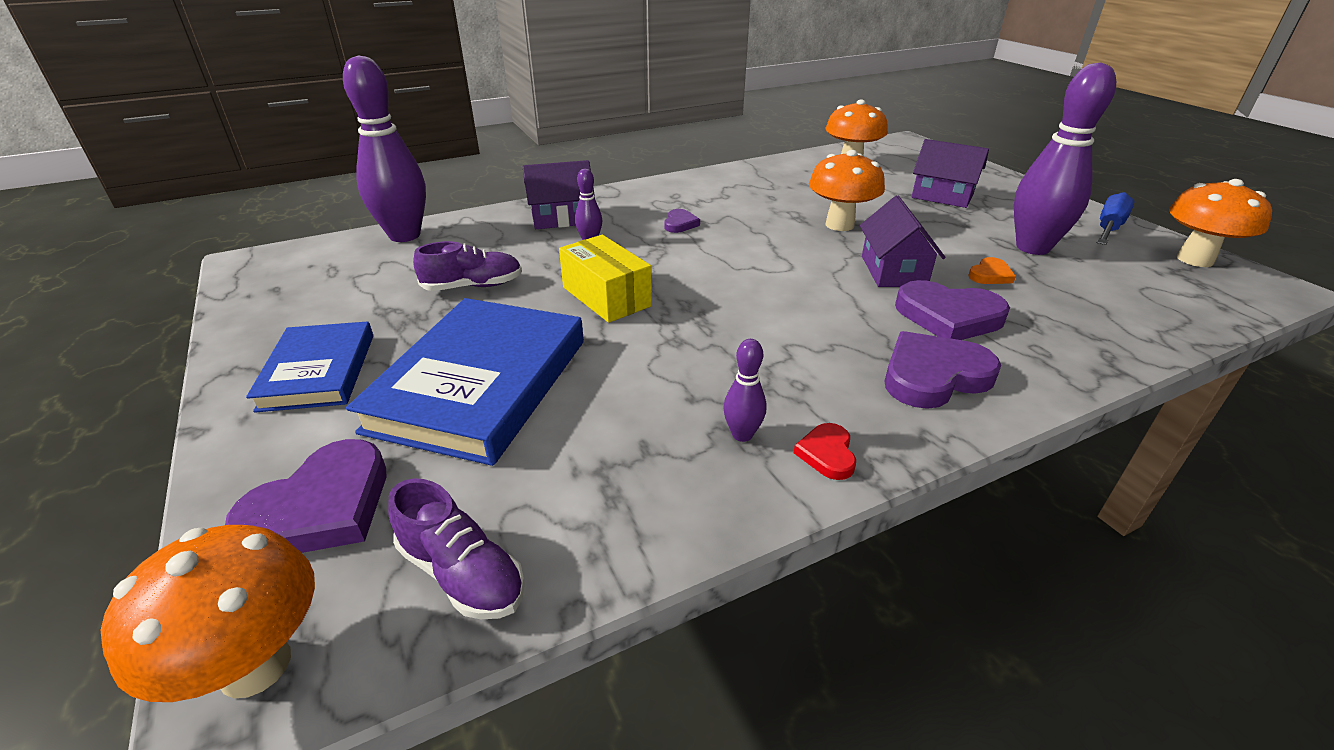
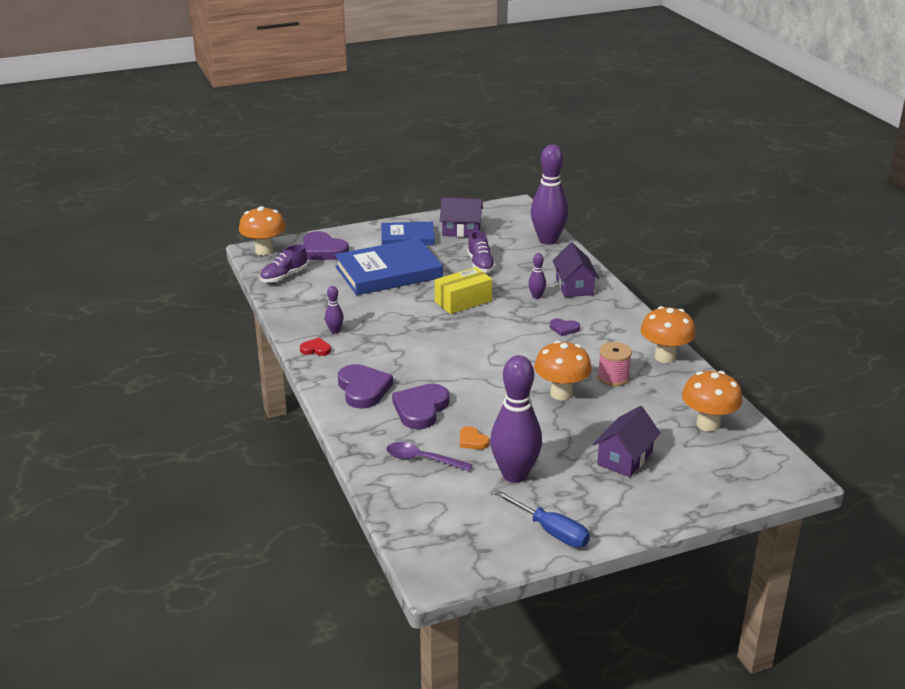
camera: 95 degrees right, 5 degrees down
blue book [346,298,584,466] -> blue book turned 45 degrees counterclockwise [335,238,443,295]
purple house [860,196,945,287] -> purple house moved to [440,197,483,237]
orange mushroom [1169,179,1272,267] -> orange mushroom moved to [640,306,696,363]
none -> purple spoon [386,442,473,472]
none -> pink spool [598,342,632,386]

